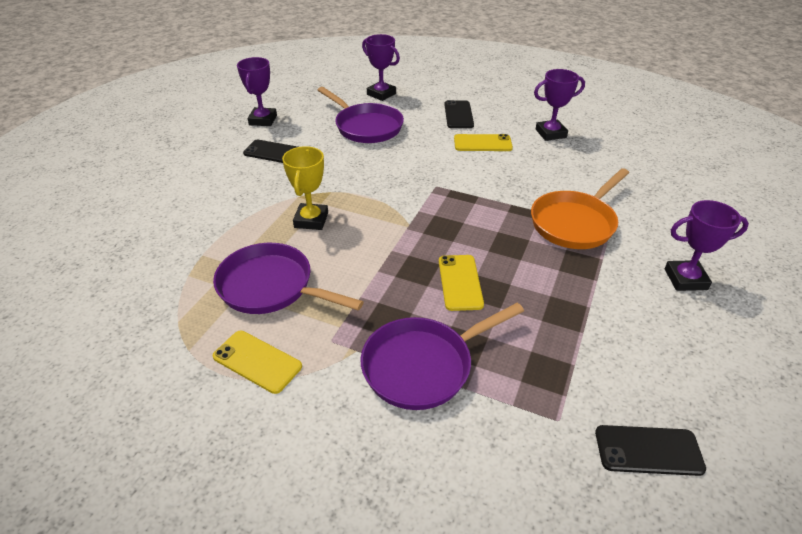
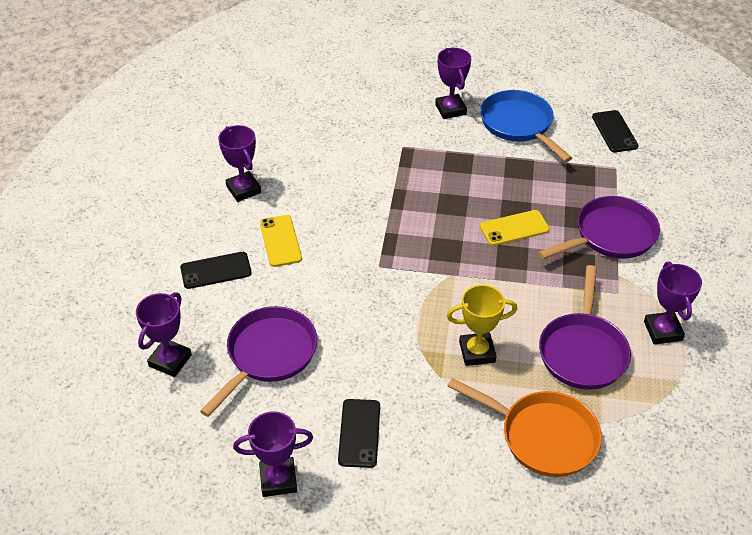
camera: 105 degrees left, 5 degrees up
yellow phone [213,331,302,394] -> purple trophy [644,262,702,344]
purple pan [360,303,524,410] -> purple pan turned 75 degrees counterclockwise [538,196,660,259]
orange pan [531,168,629,249] -> orange pan moved to [448,378,602,477]
none -> blue pan [480,90,572,162]

